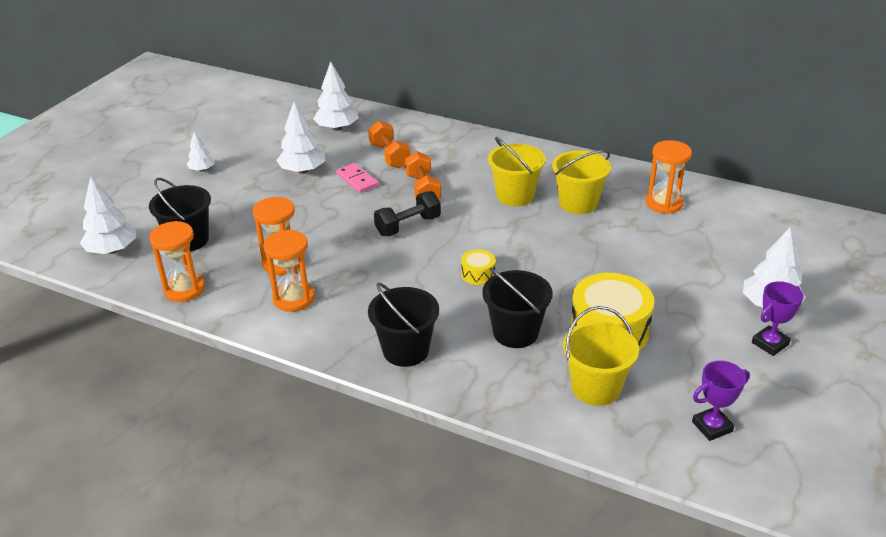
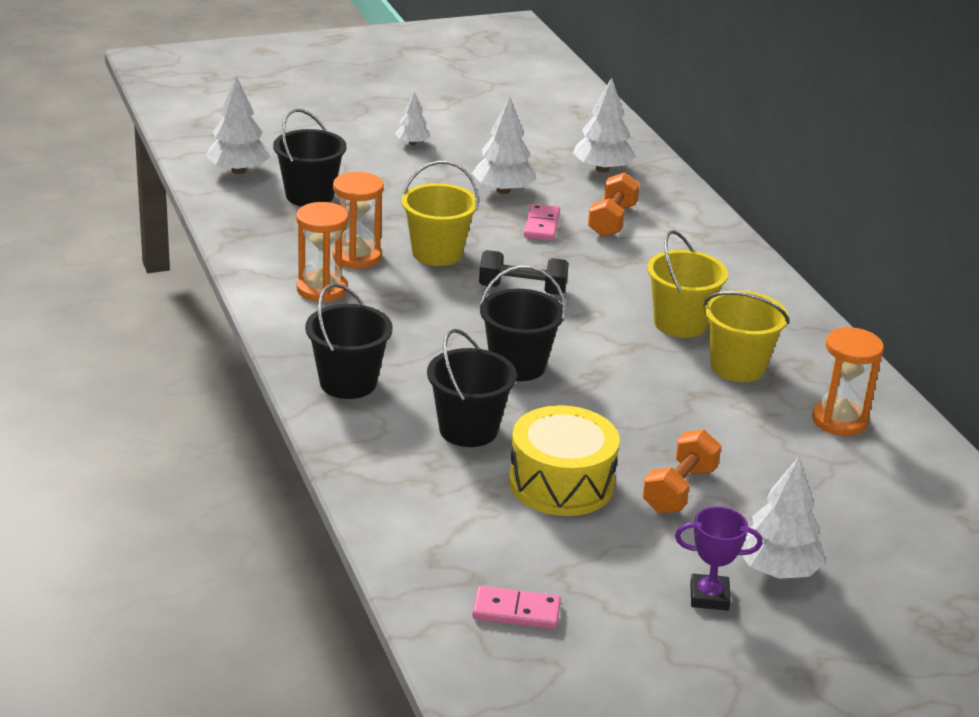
camera: 40 degrees right, 5 degrees down
orange hourglass [149,221,205,302] -> none
orange dumbbell [405,151,441,199] -> orange dumbbell moved to [642,430,721,514]
yellow drum [461,249,496,285] -> black bucket [480,266,566,381]
yellow bucket [563,306,639,406] -> yellow bucket moved to [402,161,479,266]
purple trophy [692,361,750,441] -> pink domino [472,586,561,629]

